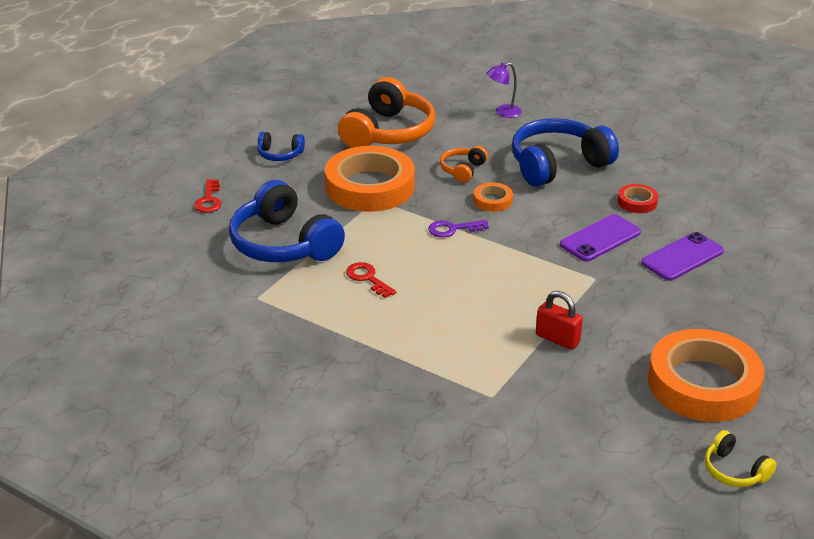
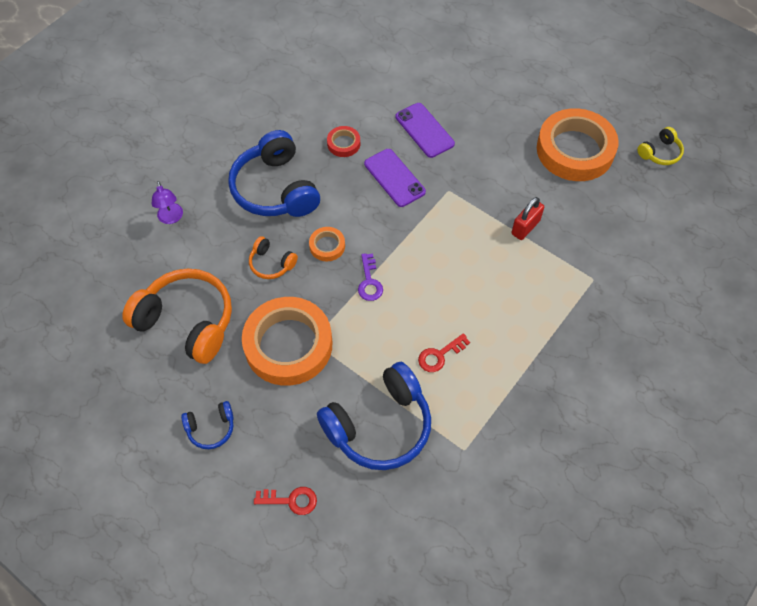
camera: 85 degrees left, 25 degrees up
blue headphones [258,132,305,161] -> blue headphones turned 60 degrees clockwise [181,401,234,449]

